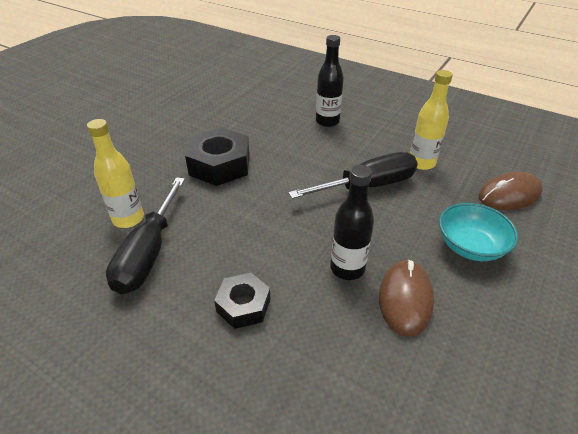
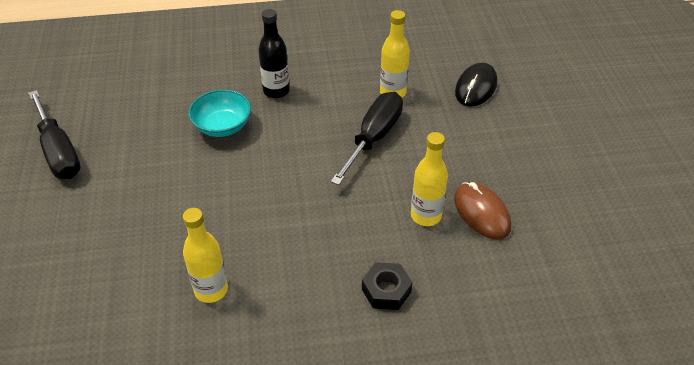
camera: 40 degrees left, 5 degrees up
black screwdriver [106,177,185,294] -> black screwdriver moved to [29,90,81,179]
black nut [185,127,250,186] -> none
black bottle [330,165,374,280] -> yellow bottle [411,132,448,226]
turquoise bowl [439,203,518,261] -> turquoise bowl moved to [188,89,251,137]
brown mouse [479,172,543,210] -> black mouse [455,63,497,107]

